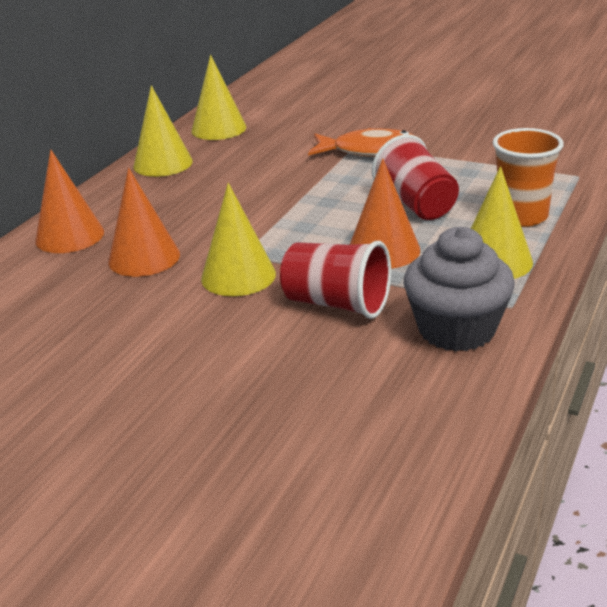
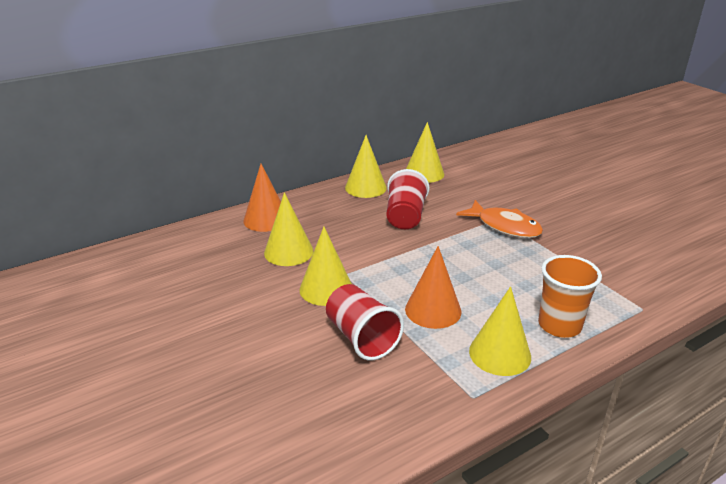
camera: 30 degrees right, 0 degrees up
orange cone [108,168,180,277] -> yellow cone [264,192,314,266]
red cup [372,134,459,220] -> red cup moved to [386,169,429,229]
grey cupcake [404,227,515,351] -> none

